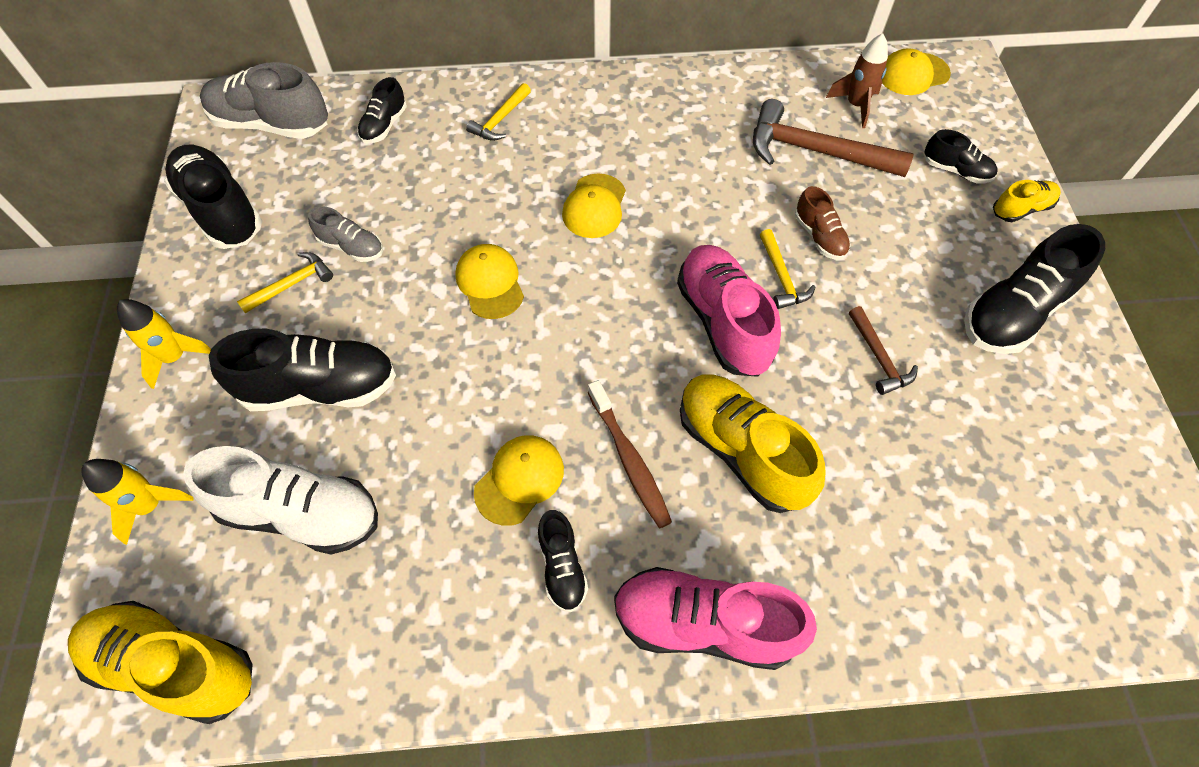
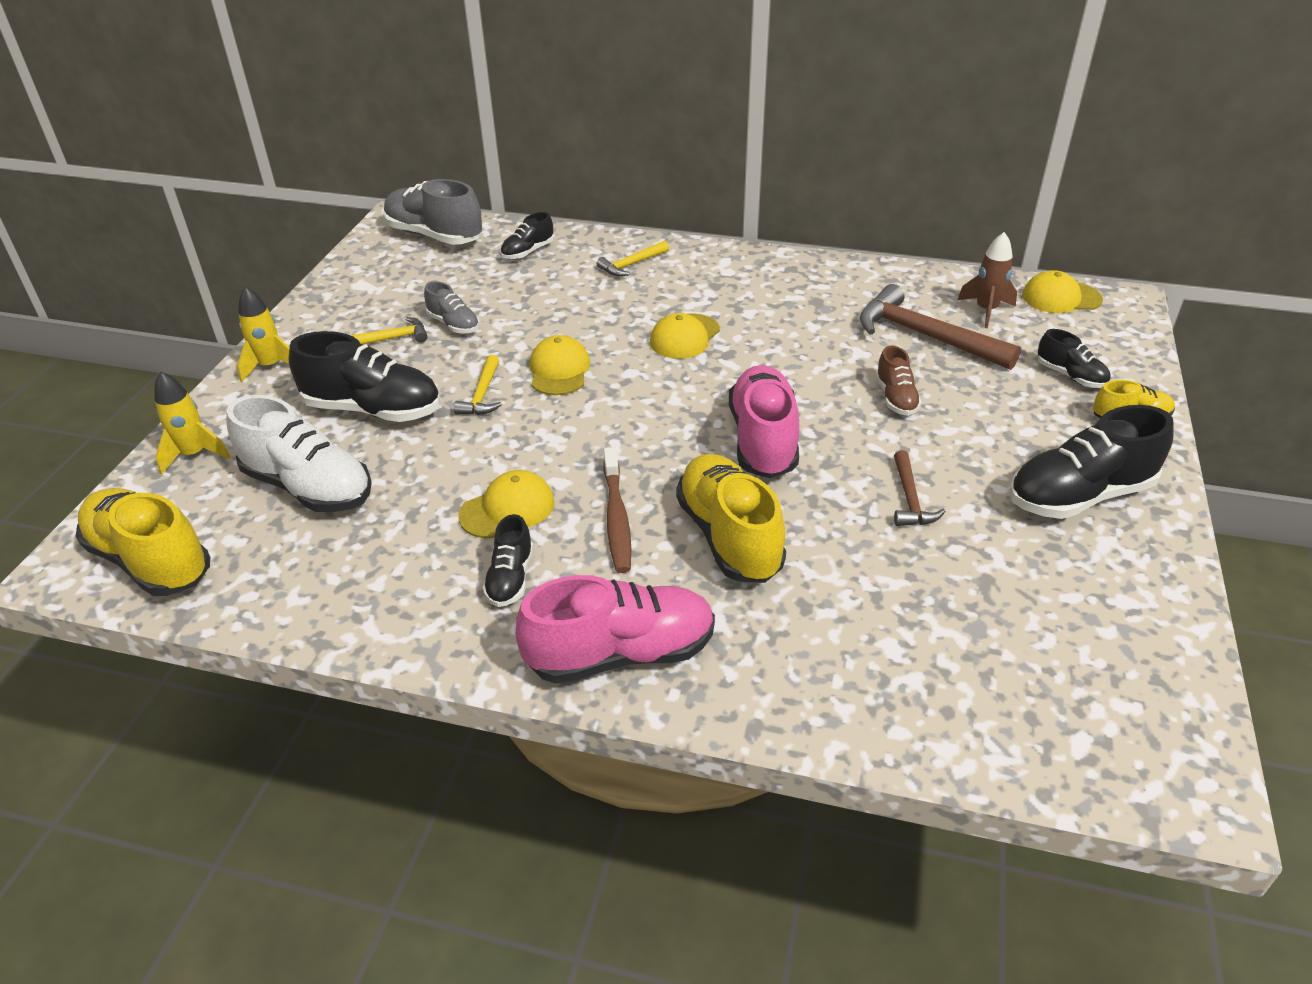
camera: 20 degrees right, 20 degrees down
black shoe [164,145,262,249] -> none
pink shoe [614,567,817,670] -> pink shoe turned 135 degrees clockwise [515,575,715,684]
yellow hammer [760,229,816,309] -> yellow hammer moved to [454,355,502,415]

